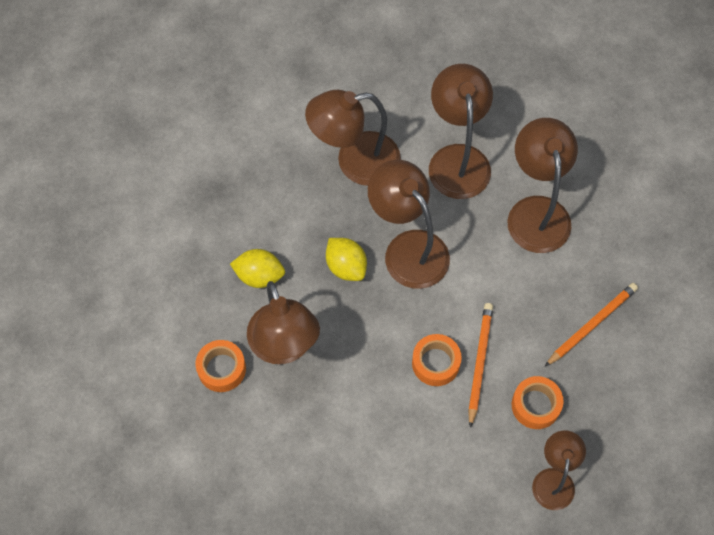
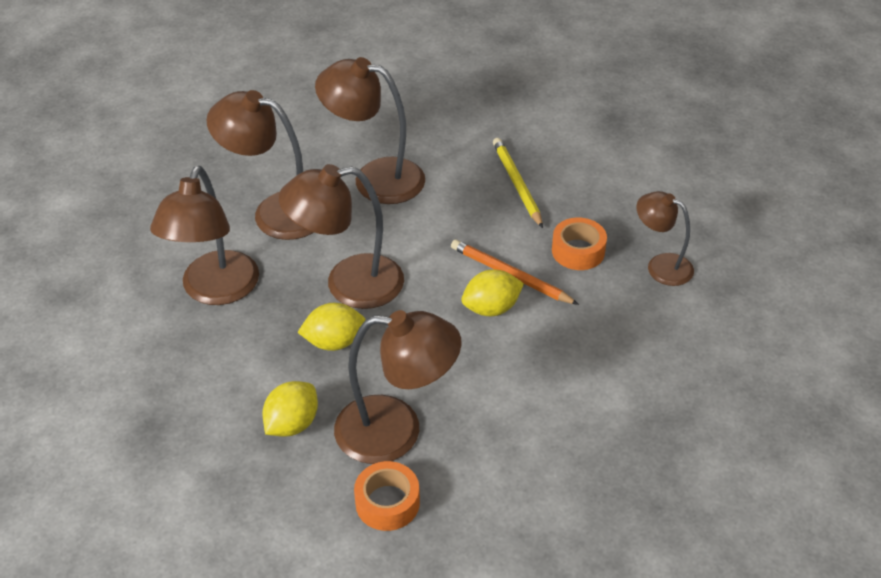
camera: 65 degrees left, 20 degrees down
orange tape [412,334,462,386] -> yellow lemon [461,269,524,316]
orange pencil [545,283,638,366] -> yellow pencil [493,138,543,228]

